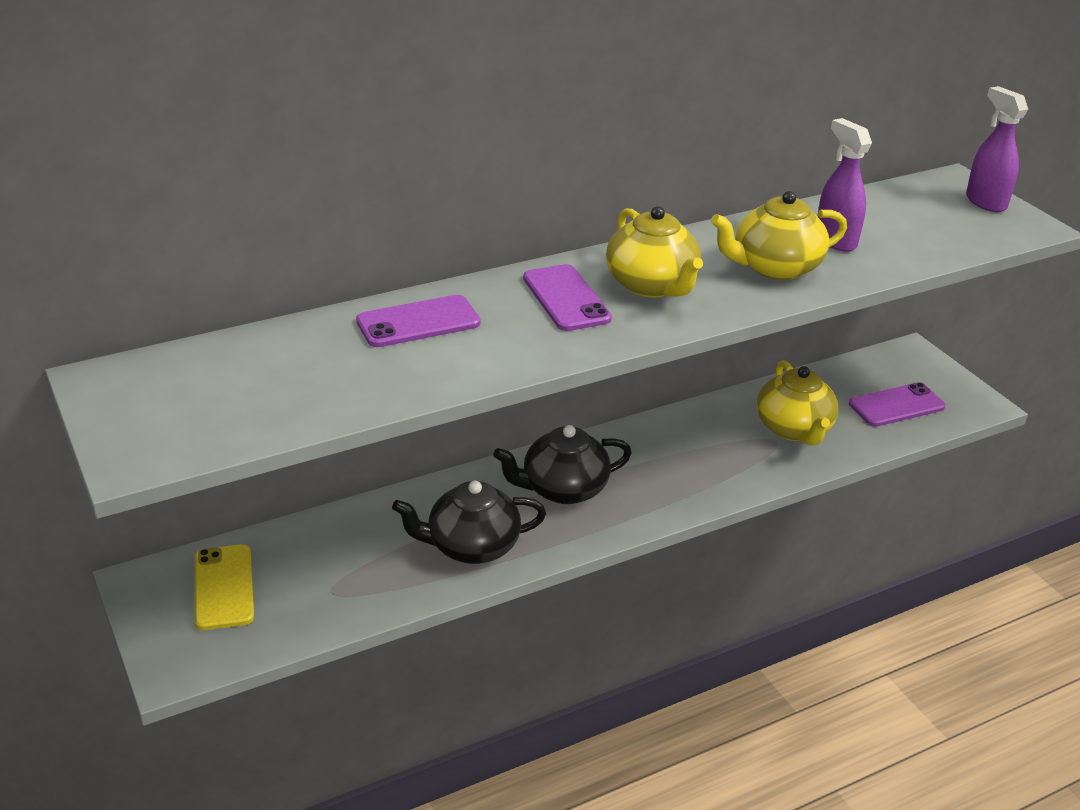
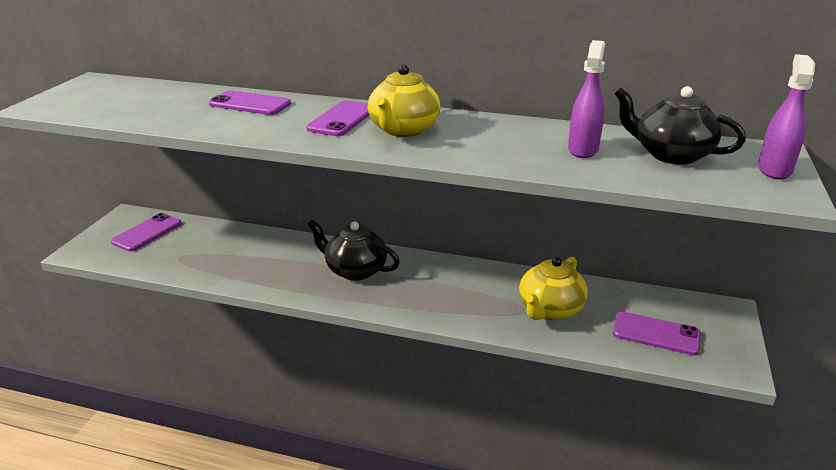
camera: 45 degrees right, 5 degrees down
yellow phone [195,544,254,630] -> purple phone [111,213,182,251]
black teapot [392,480,546,564] -> black teapot moved to [615,86,746,165]
yellow teapot [711,191,847,280] -> none

